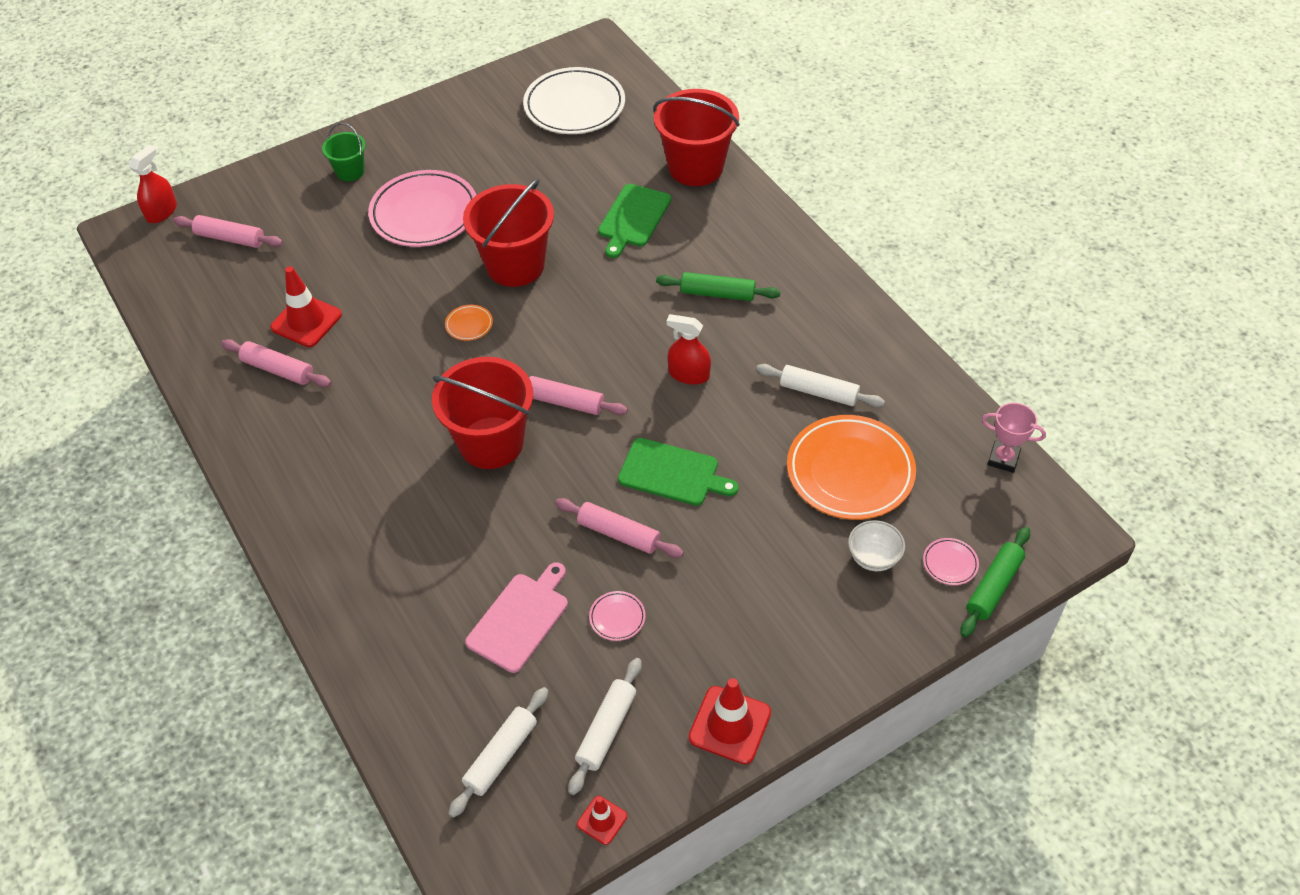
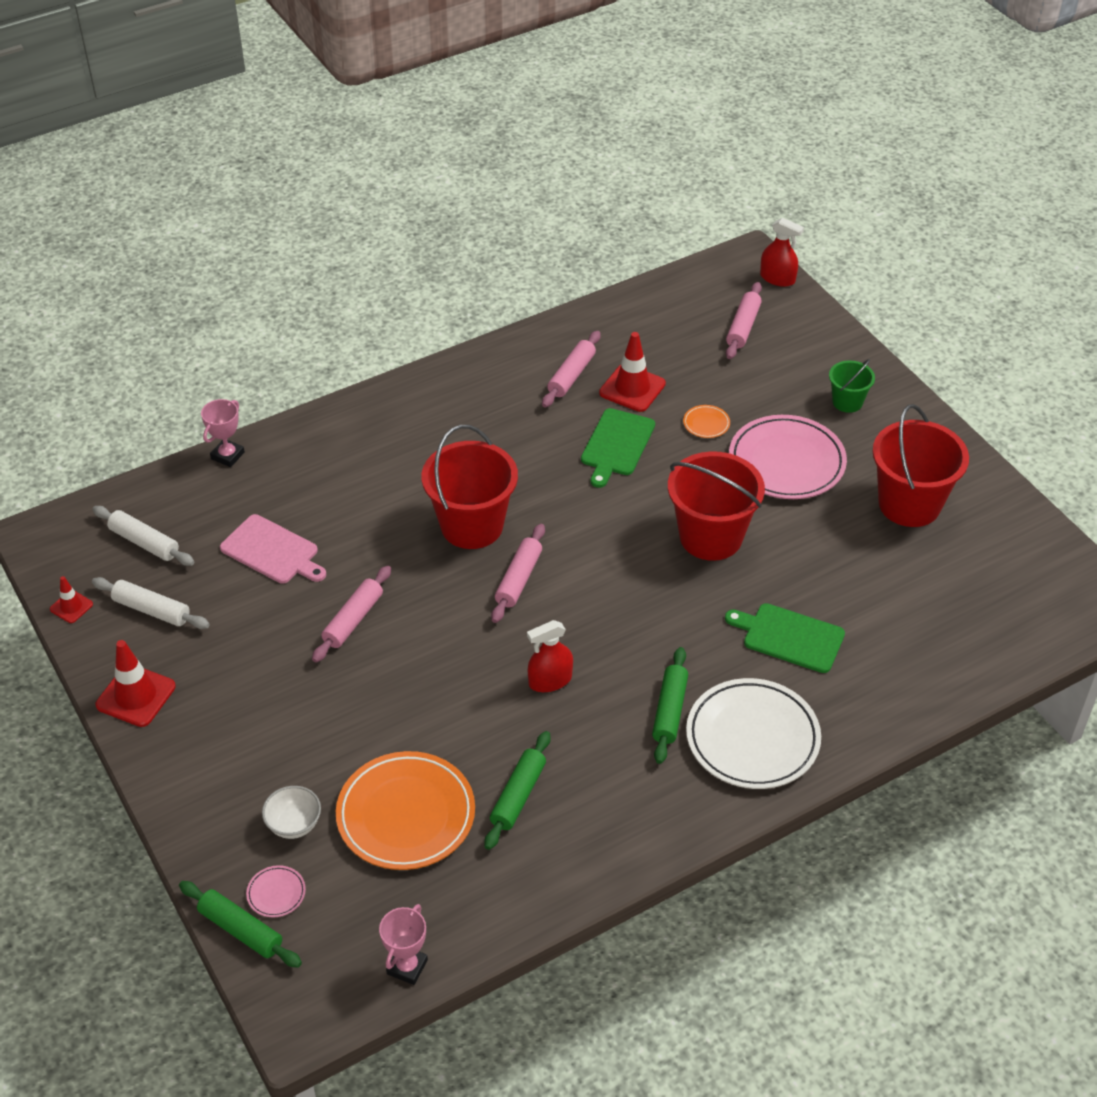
camera: 90 degrees right, 5 degrees down
orange plate [445,305,493,341] -> orange plate moved to [683,405,730,438]
white plate [523,67,625,134] -> white plate moved to [686,678,821,789]
pink plate [589,591,646,641] -> none
green cutting board [618,438,739,506] -> green cutting board moved to [581,408,655,488]
red bucket [653,89,740,186] -> red bucket moved to [872,404,969,527]
red spray bottle [667,314,711,385] -> red spray bottle turned 135 degrees counterclockwise [527,620,573,692]
white rolling pin [756,364,885,408] -> green rolling pin [484,731,551,850]
none -> pink trophy [201,399,245,467]

